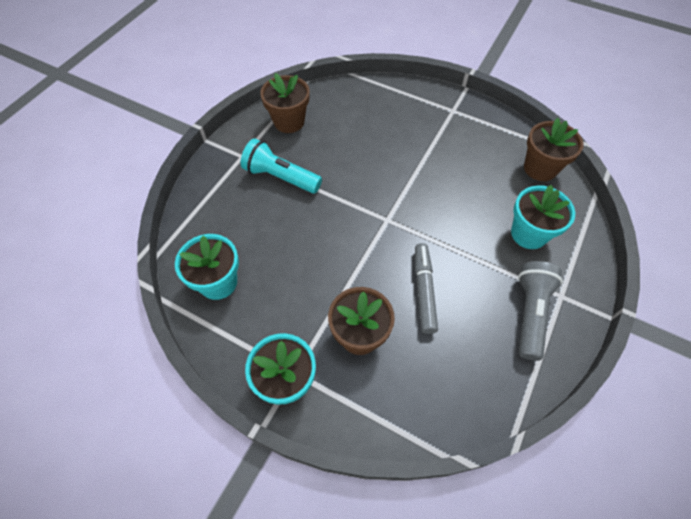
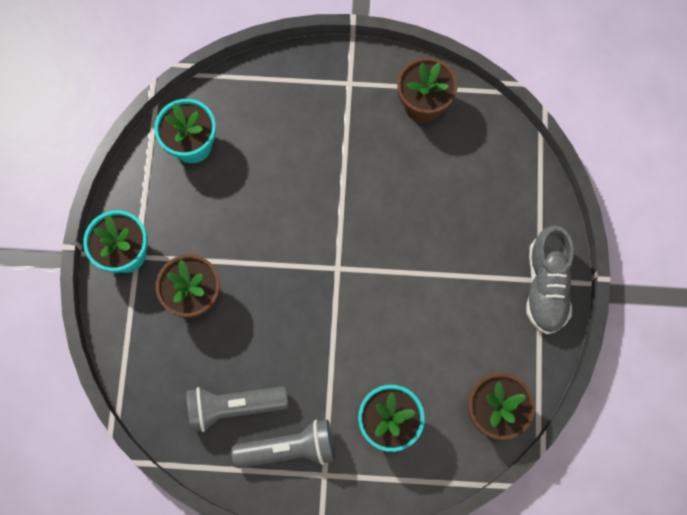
camera: 65 degrees right, 15 degrees up
turquoise flashlight [241,138,322,194] -> none
grey marker [415,243,438,334] -> none
none -> grey flashlight [186,386,288,432]
none -> grey shoe [526,225,574,335]

